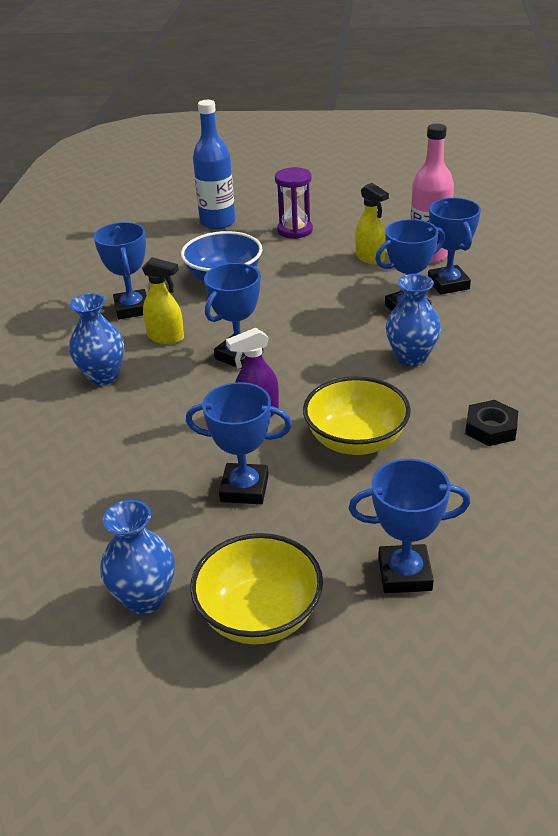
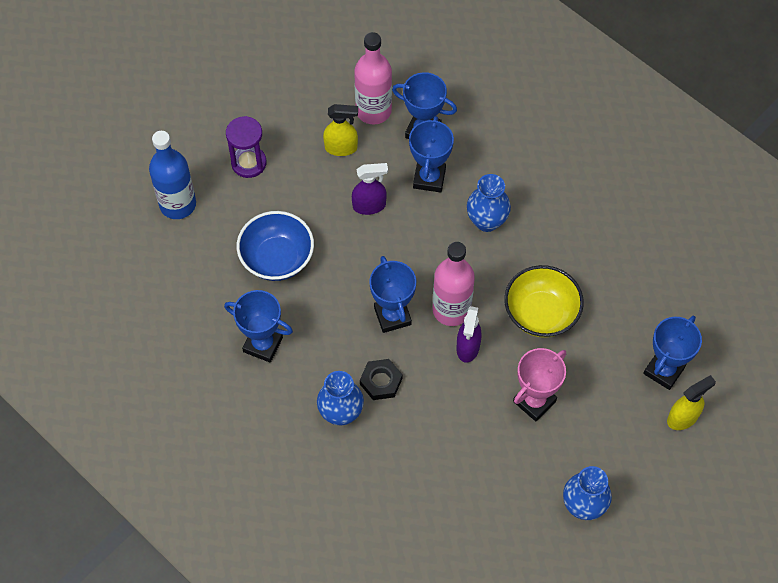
camera: 55 degrees left, 25 degrees up
yellow spray bottle [142,257,184,344] -> yellow spray bottle moved to [667,375,716,430]
blue trophy [186,382,292,504] -> pink trophy [513,348,566,421]
yellow bowl [190,533,323,644] -> none
black nut [465,400,518,446] -> black nut moved to [360,359,402,400]
none -> purple spray bottle [352,163,388,215]
none -> pink bottle [433,242,475,326]

